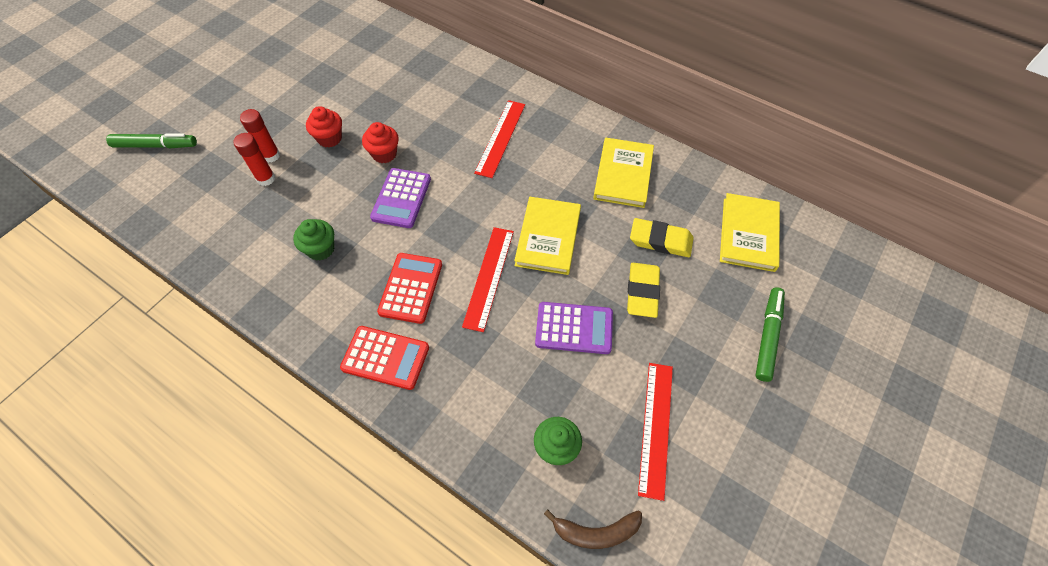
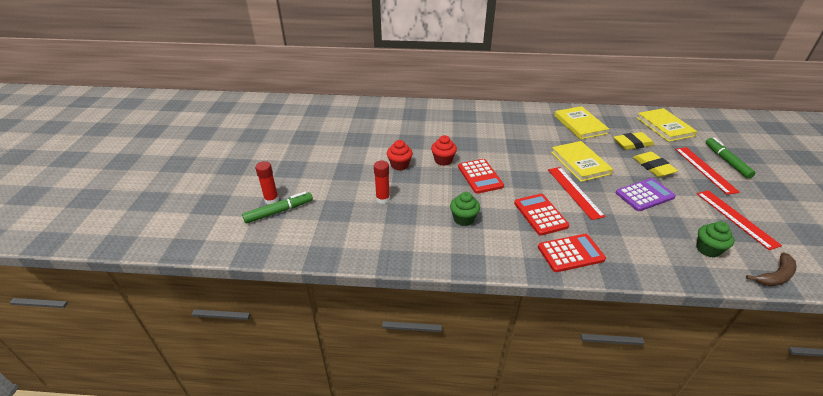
camera: 30 degrees left, 20 degrees down
red glue stick [240,109,280,163] -> red glue stick moved to [255,161,279,204]
purple calculator [370,168,431,228] -> red calculator [458,159,504,194]
red ruler [474,100,525,178] -> red ruler moved to [675,147,740,195]

